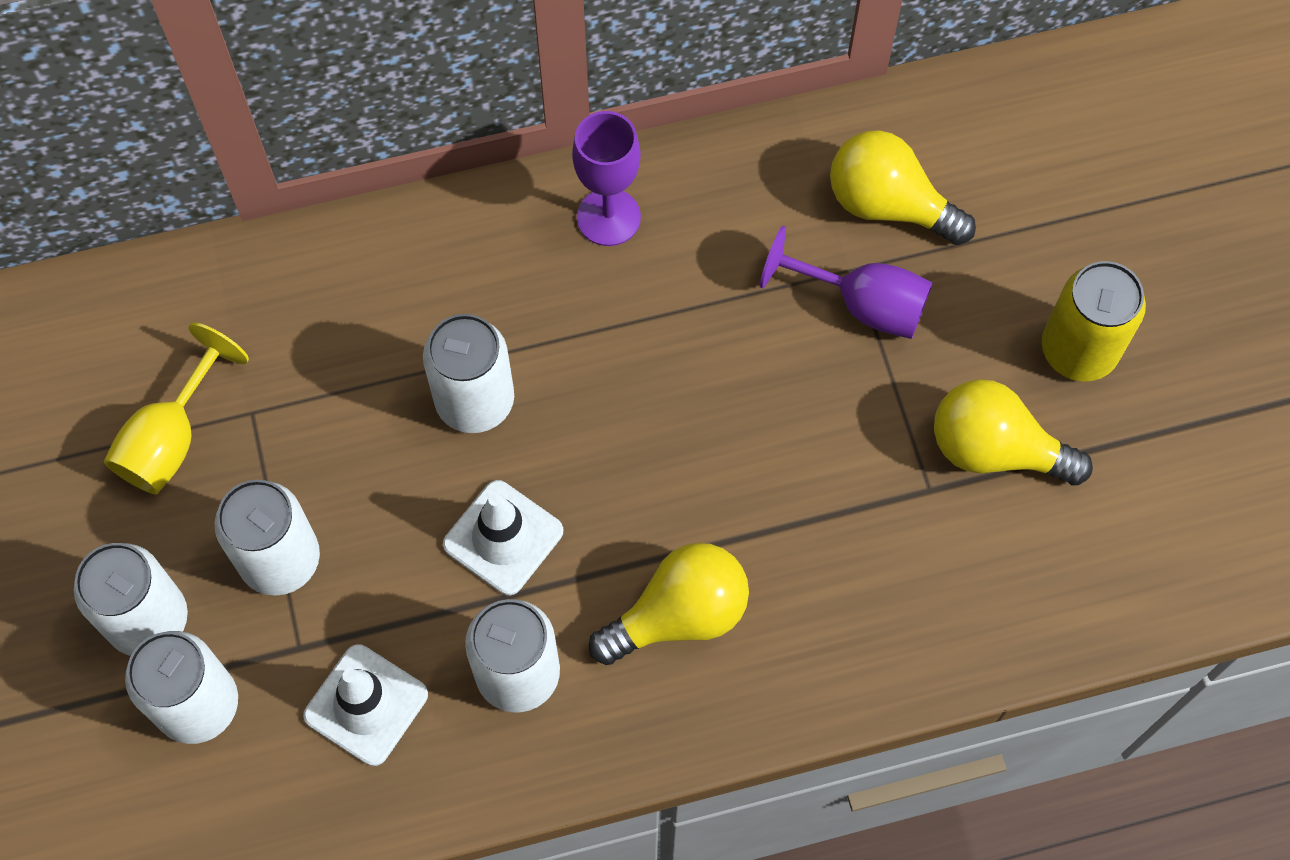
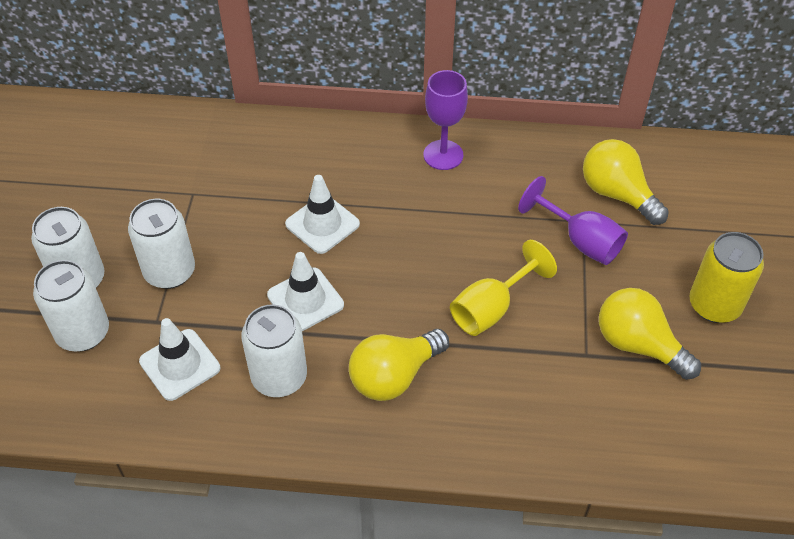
camera: 20 degrees right, 15 degrees down
yellow goblet [104,322,249,494] -> yellow goblet moved to [450,240,557,336]
white can [423,314,514,433] -> white traffic cone [285,175,360,254]
yellow light bulb [589,543,749,665] -> yellow light bulb turned 150 degrees clockwise [349,329,449,401]

